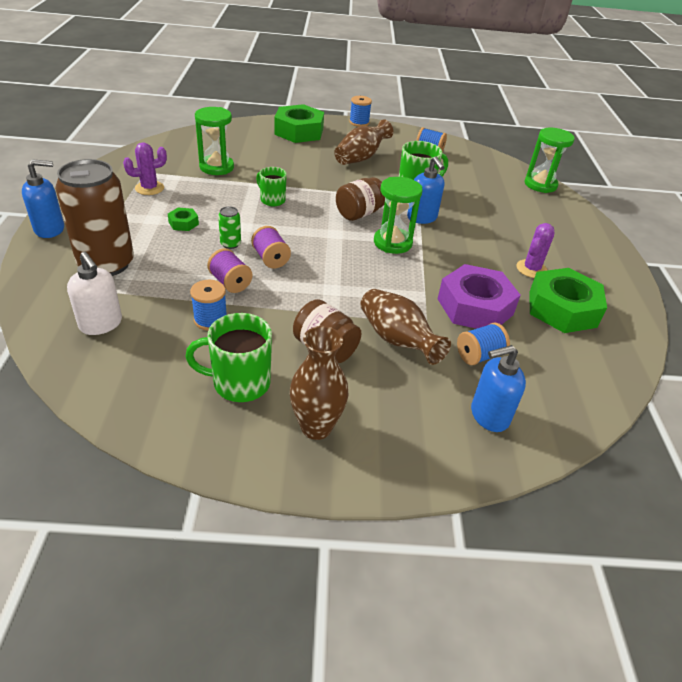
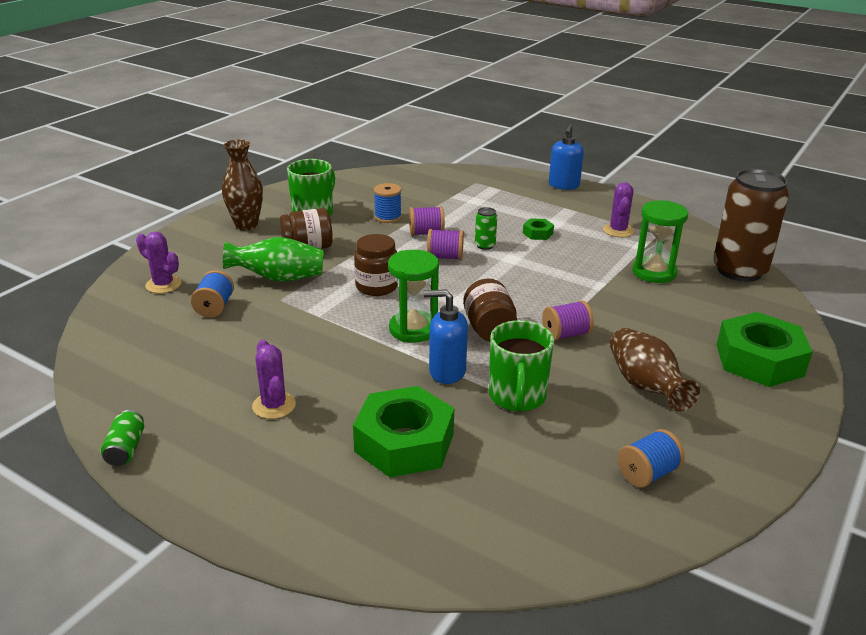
camera: 125 degrees right, 10 degrees down
brown can [55,159,134,276] -> brown can moved to [713,169,789,282]
white soap dispenser [67,252,122,335] -> none
green mug [256,167,287,206] -> none
blue spool [349,96,372,127] -> none
brown vase [360,289,451,365] -> green vase [223,237,324,282]
purple nut [438,264,521,329] -> none
blue soap dispenser [471,345,526,432] -> purple cactus [136,232,181,293]
green hourglass [525,128,575,193] -> none
green nut [529,268,607,333] -> green nut moved to [353,386,454,478]
none -> green can [101,410,144,466]
none -> brown jar [354,234,398,296]
none -> purple spool [542,301,594,341]

